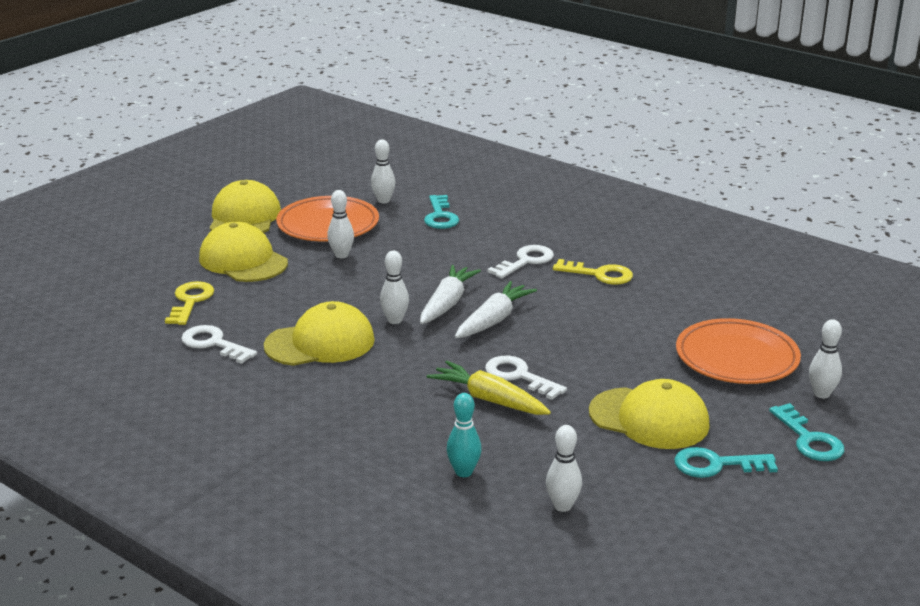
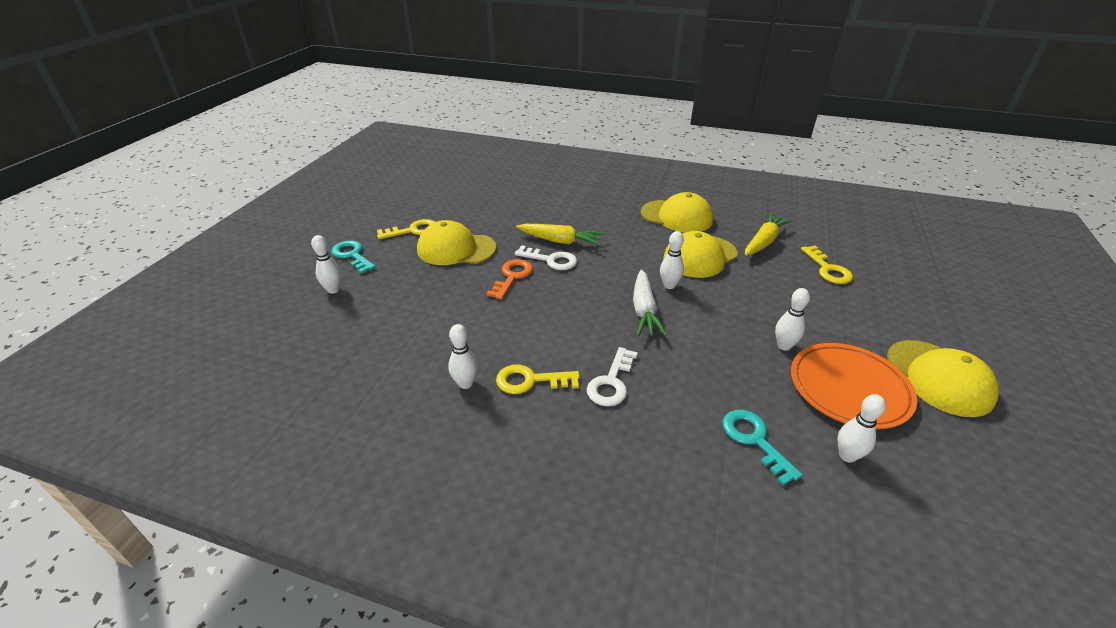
camera: 160 degrees right, 10 degrees up
white key [181,325,257,364] -> yellow carrot [745,214,792,256]
yellow cap [199,222,288,282] -> yellow cap moved to [641,192,713,233]
turquoise bowling pin [447,393,482,477] -> none
white carrot [455,281,537,338] -> none
white bowling pin [546,425,582,512] -> white bowling pin moved to [448,324,478,389]
turquoise key [674,447,778,478] -> yellow key [377,219,435,239]
orange plate [676,318,801,384] -> none
none -> orange key [486,259,533,300]

